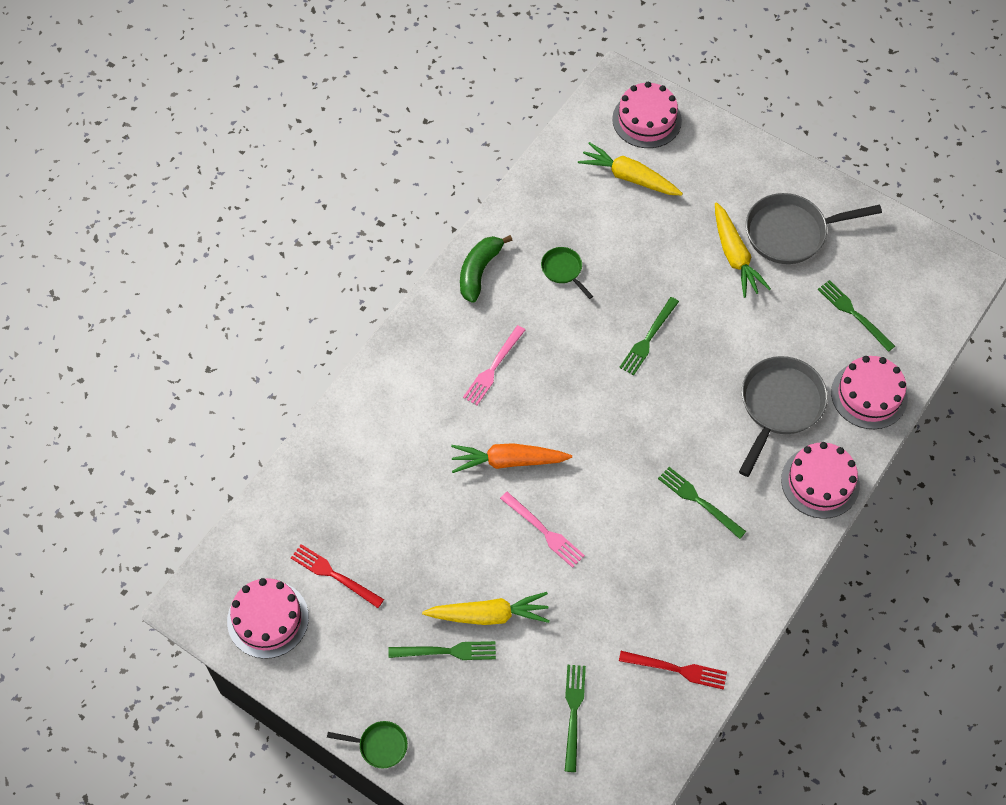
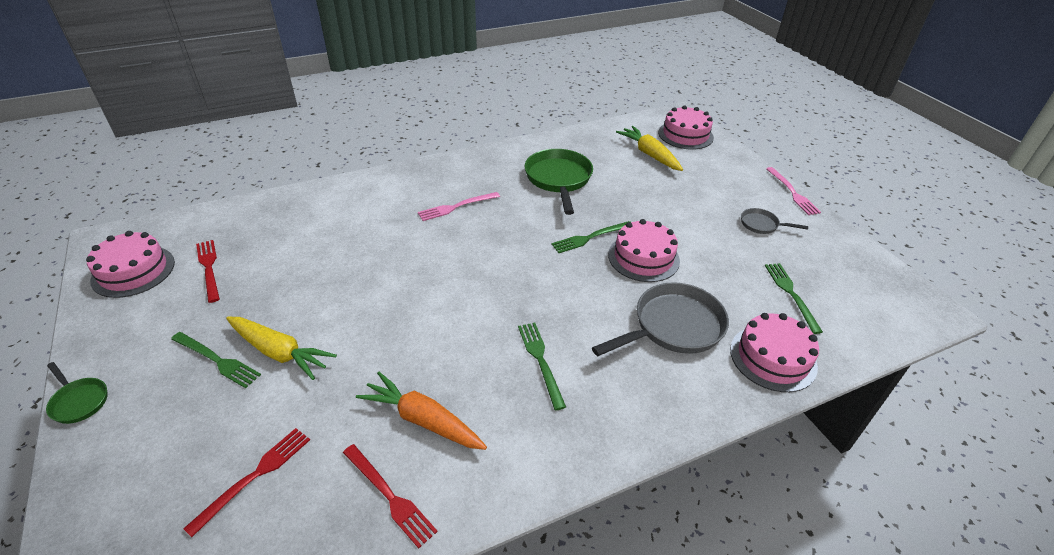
camera: 30 degrees right, 20 degrees down
orange carrot [451,443,572,473] -> orange carrot moved to [356,372,487,450]
green banana [460,235,513,303] -> none
pink fork [500,492,585,568] -> pink fork moved to [766,167,821,215]
green pan [541,247,593,299] -> green pan [525,149,593,215], size x1.98
green fork [565,665,586,772] -> red fork [183,428,310,537]
yellow carrot [715,202,771,298] -> none
grey pan [746,193,882,264] -> grey pan [741,208,808,234], size x0.50
pink cake [781,442,860,519] -> pink cake moved to [608,219,680,282]

